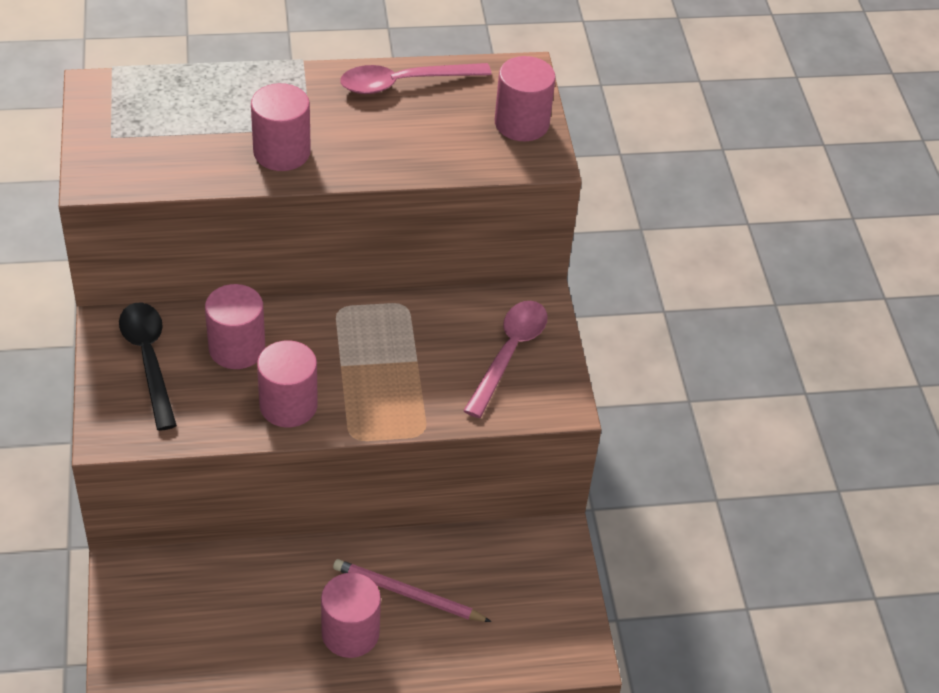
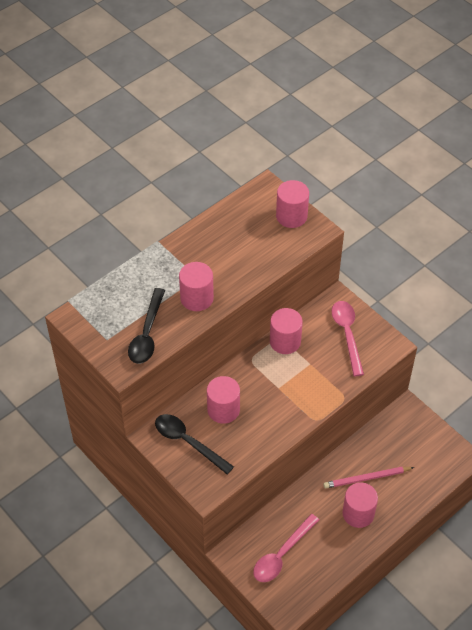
camera: 30 degrees left, 5 degrees up
pink cylinder [257,340,318,428] -> pink cylinder moved to [270,308,303,354]
pink spoon [340,63,492,94] -> pink spoon moved to [253,514,319,582]
none -> black spoon [128,288,165,364]

